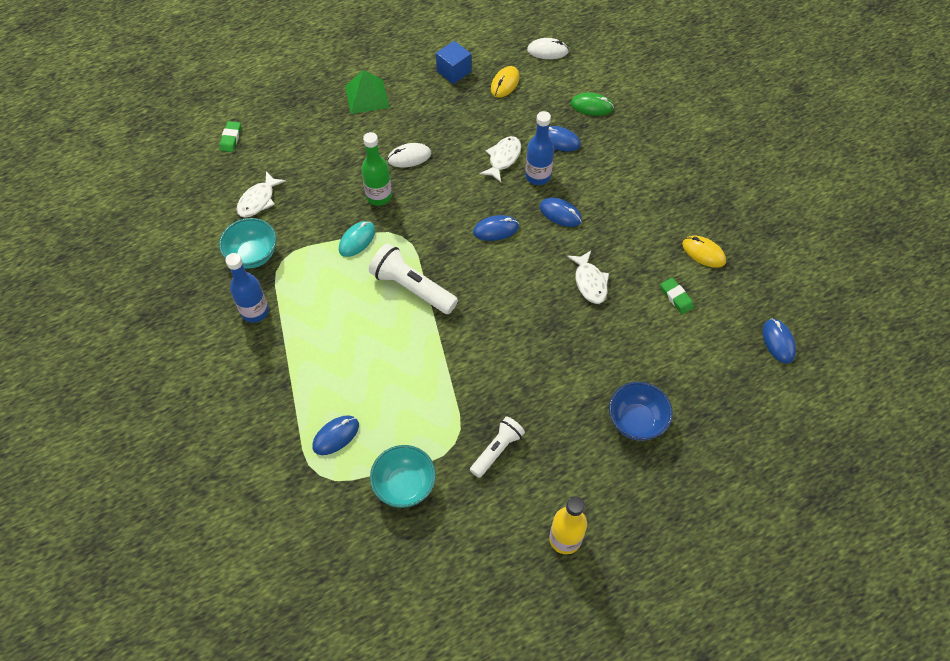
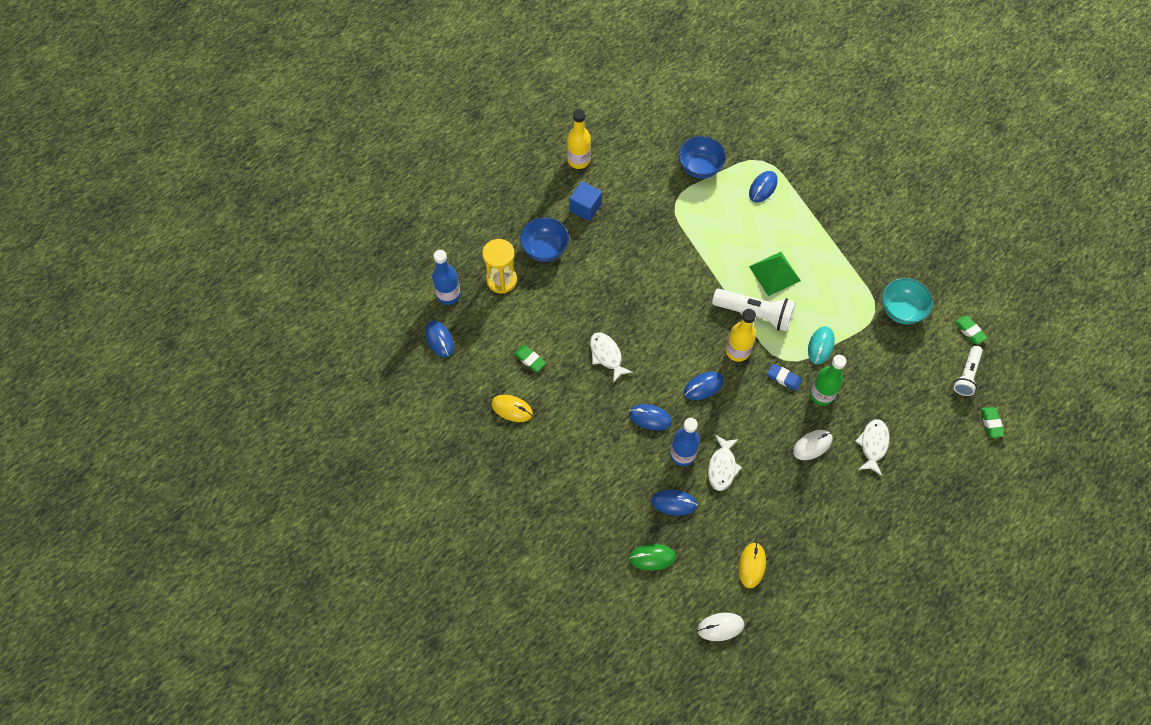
camera: 165 degrees right, 5 degrees up
blue bottle [225,253,269,323] -> blue bottle moved to [432,250,461,305]
white fish [237,171,286,218] -> white fish moved to [855,419,889,475]
green pyramid [345,70,389,114] -> green pyramid moved to [749,252,801,296]
turquoise bowl [370,445,436,508] -> blue bowl [679,136,726,179]
blue cube [436,41,471,84] -> blue cube moved to [569,181,602,222]
white flashlight [470,416,525,478] -> white flashlight moved to [954,346,983,396]
none -> yellow hourglass [482,239,517,294]
none -> yellow bottle [726,309,756,362]
none -> blue eraser [767,363,802,391]
none -> green eraser [955,316,987,344]

